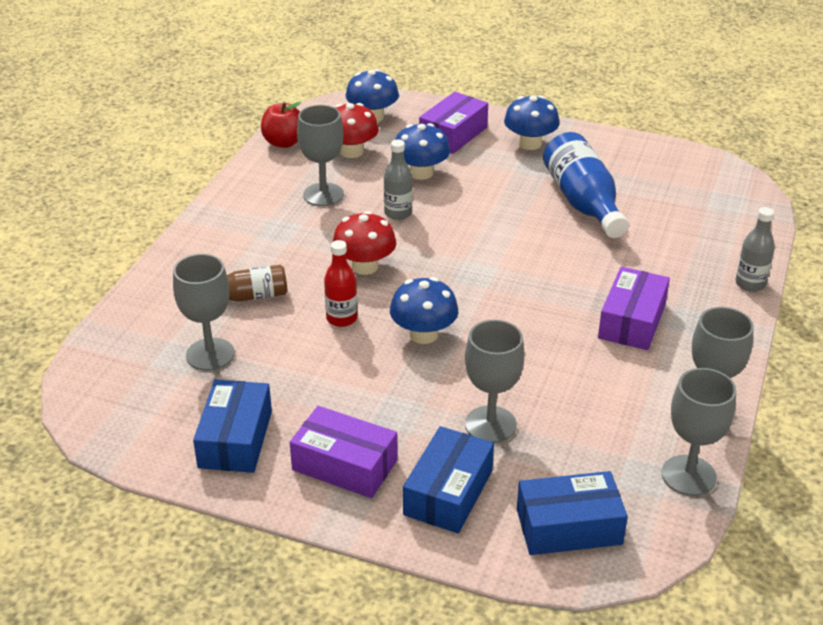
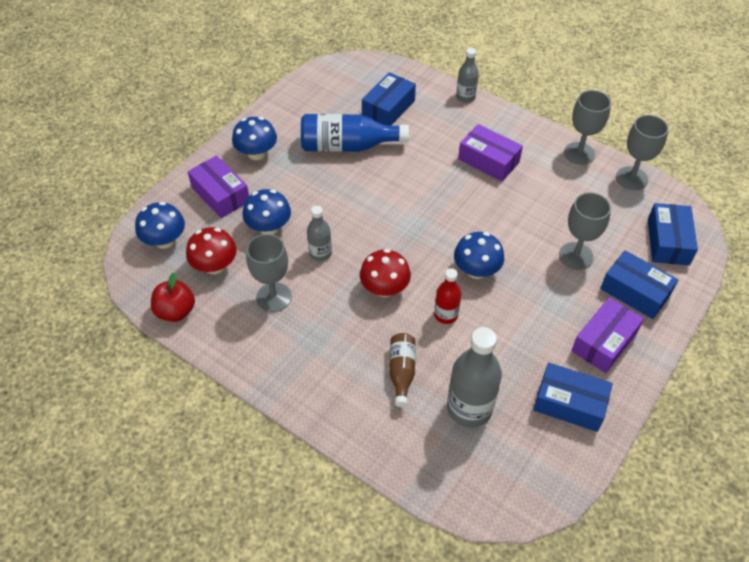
camera: 75 degrees left, 15 degrees up
grey goblet [173,254,235,371] -> grey bottle [447,327,502,428]
none -> blue box [362,72,416,125]

